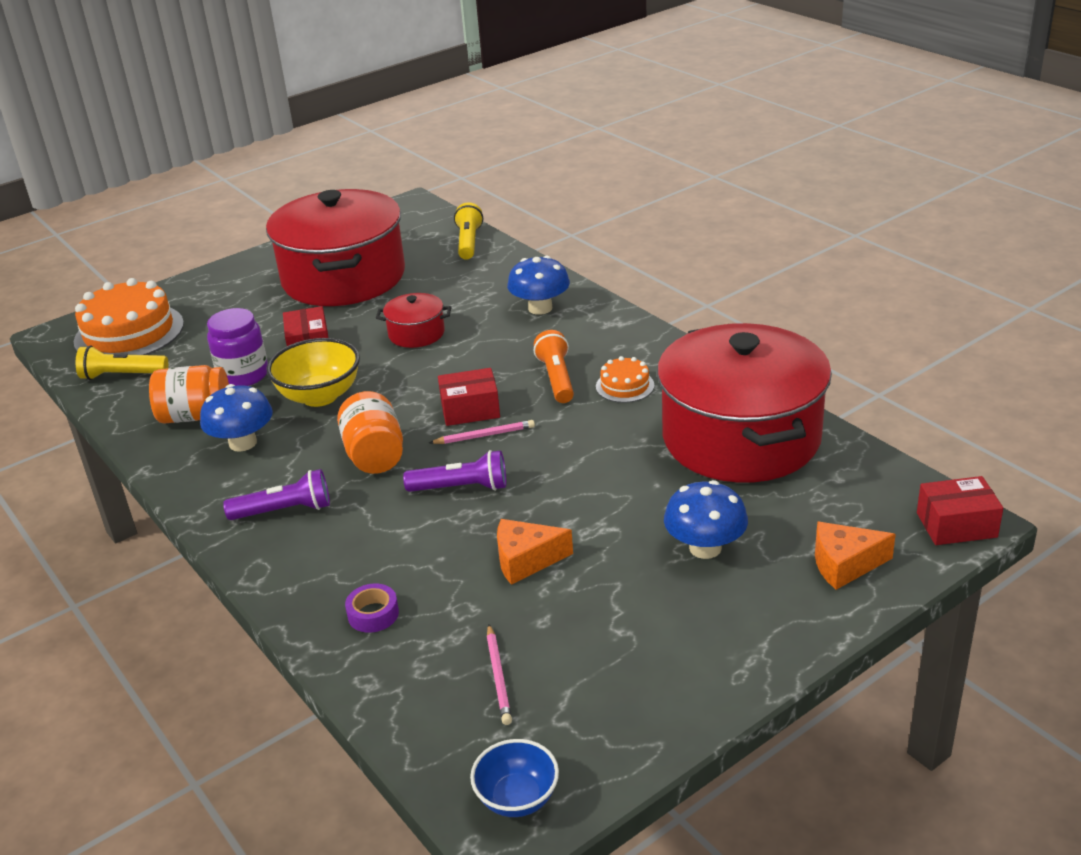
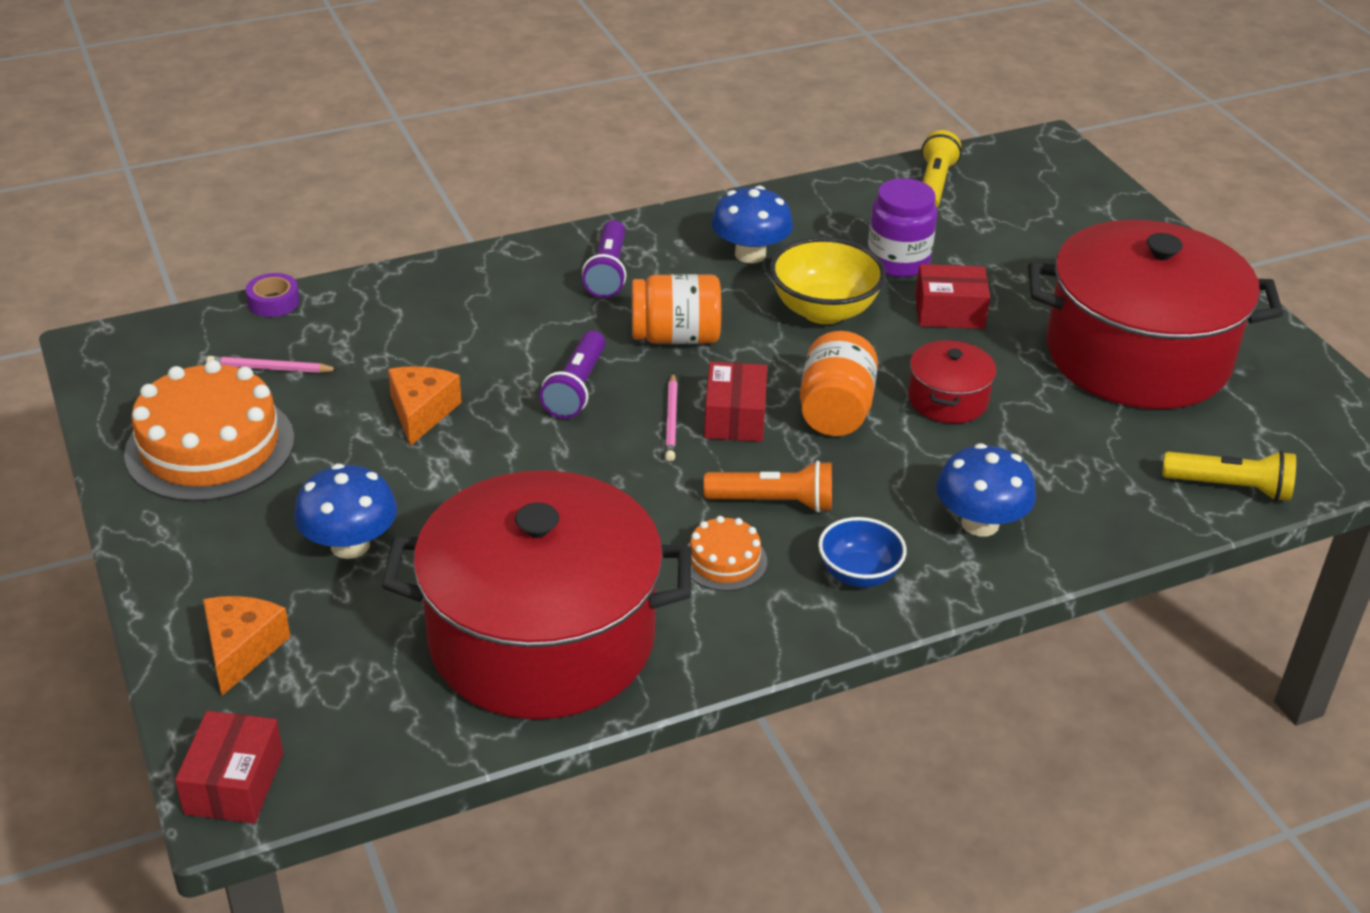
camera: 100 degrees right, 5 degrees up
orange cake [74,278,184,355] -> orange cake moved to [124,360,295,502]
orange jar [149,365,229,424] -> orange jar moved to [800,331,878,436]
purple tape [345,584,399,633] -> purple tape moved to [246,273,300,317]
blue bowl [470,739,559,817] -> blue bowl moved to [818,517,907,587]

